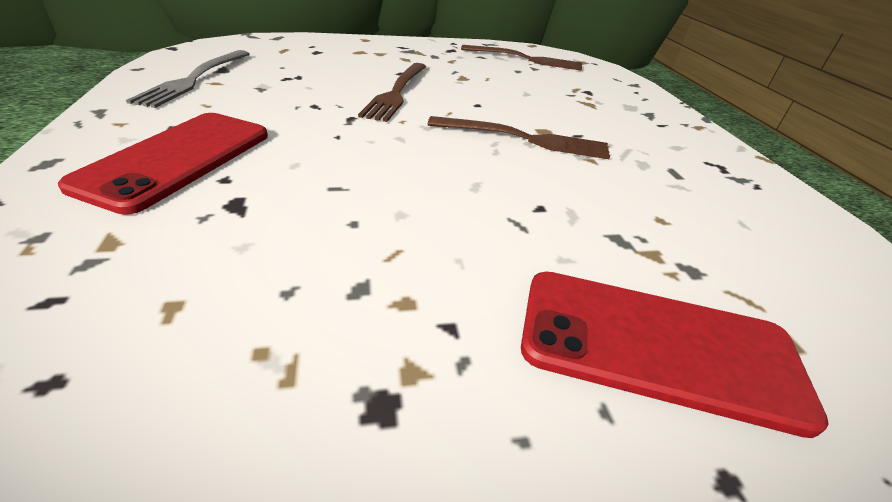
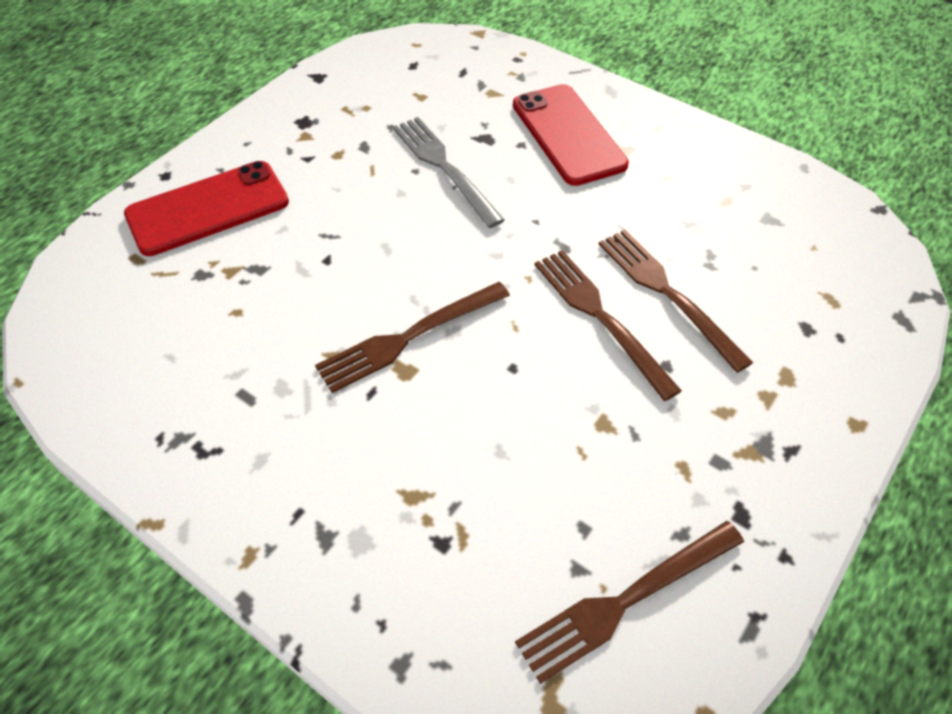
camera: 140 degrees right, 15 degrees up
grey fork [126,50,249,108] -> grey fork moved to [393,117,505,228]
none -> brown fork [599,230,753,373]

